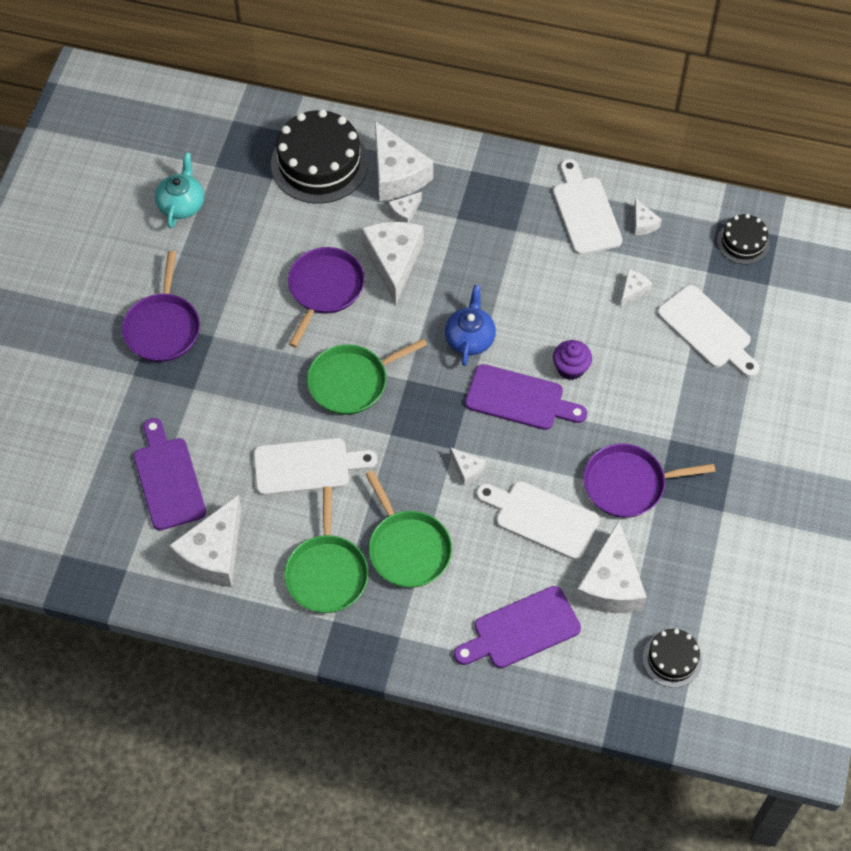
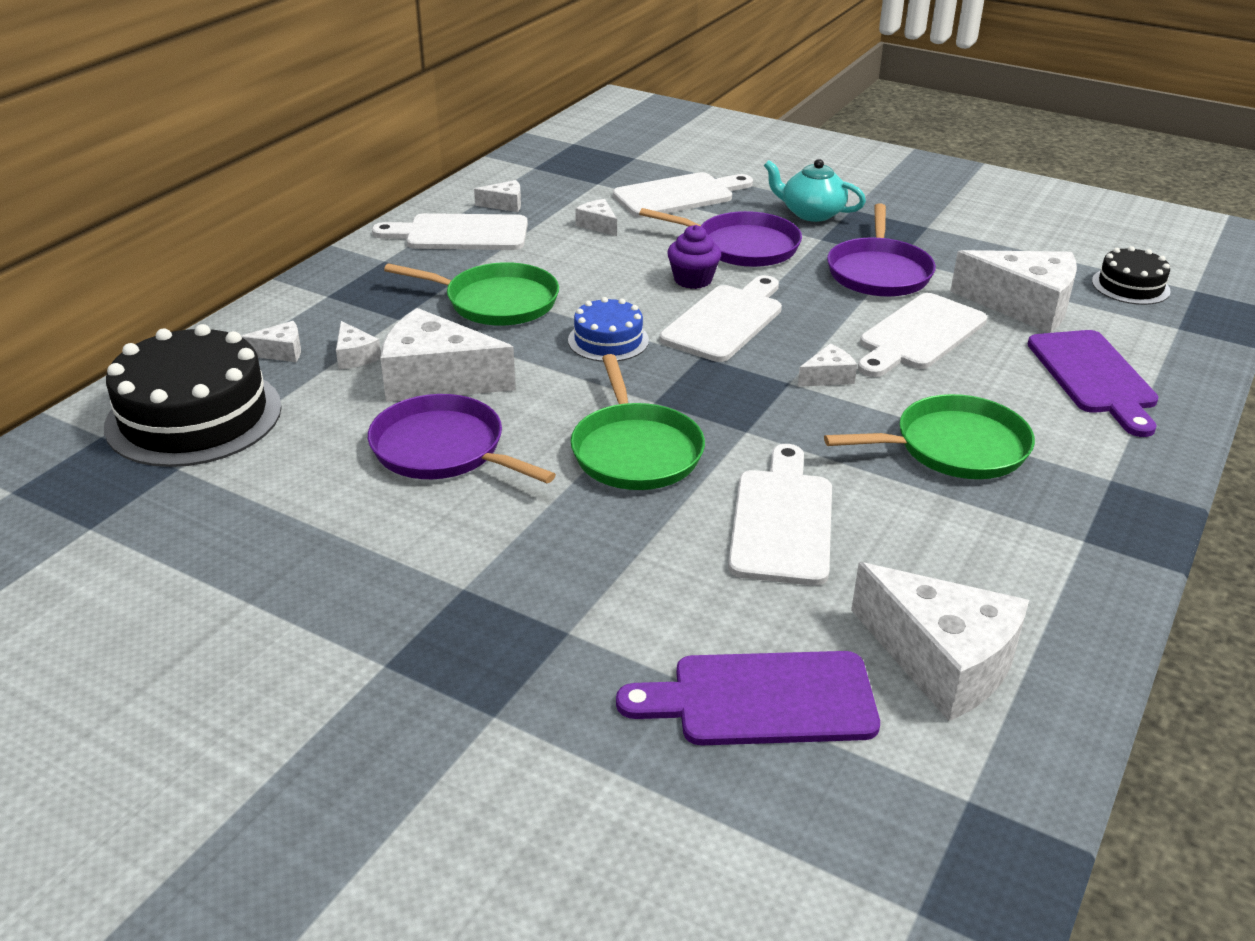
camera: 75 degrees left, 25 degrees down
purple pan [122,251,200,362] -> purple pan moved to [639,208,802,267]
turquoise teapot [155,152,204,228] -> turquoise teapot moved to [764,159,866,222]
green pan [284,487,368,613] -> green pan moved to [384,262,559,325]
white cheese [375,121,433,201] -> white cheese [241,321,301,362], size x0.46
blue teapot [445,285,496,366] -> blue cake [568,297,649,362]
purple cutting board [465,364,587,430] -> white cutting board [660,275,782,362]
black cake [717,214,770,264] -> none

